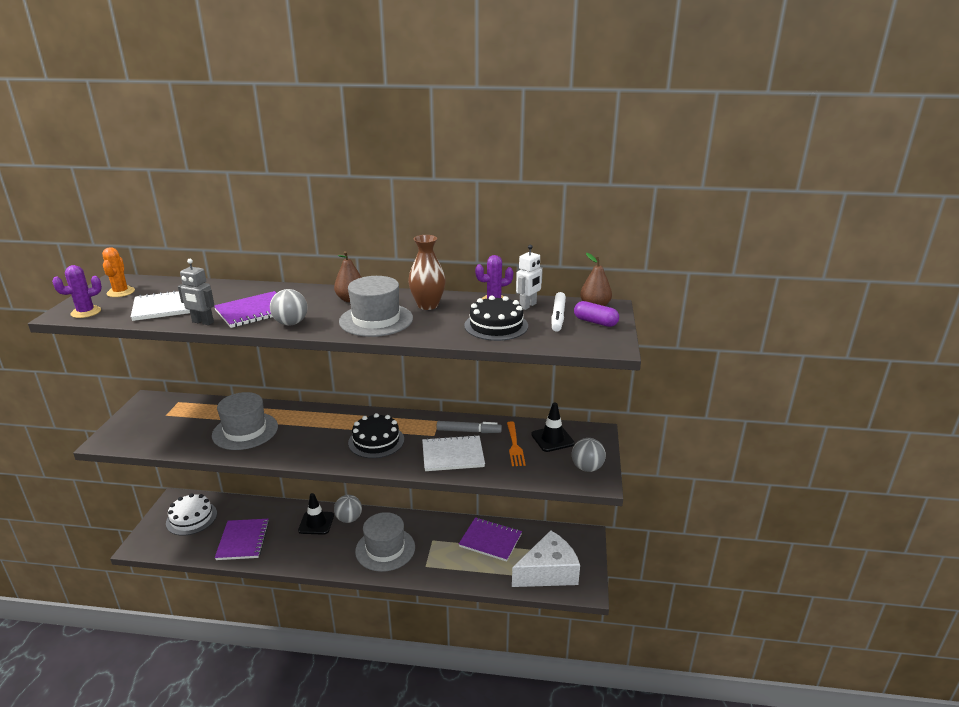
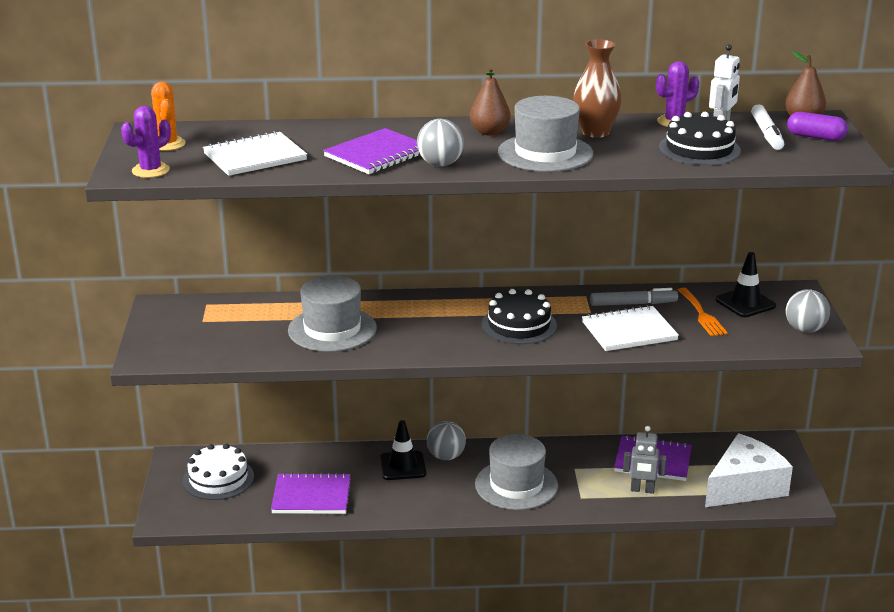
camera: 10 degrees left, 0 degrees up
grey robot [178,259,215,325] -> grey robot moved to [623,426,667,494]
purple notebook [215,519,269,560] -> purple notebook turned 75 degrees counterclockwise [271,472,351,514]

